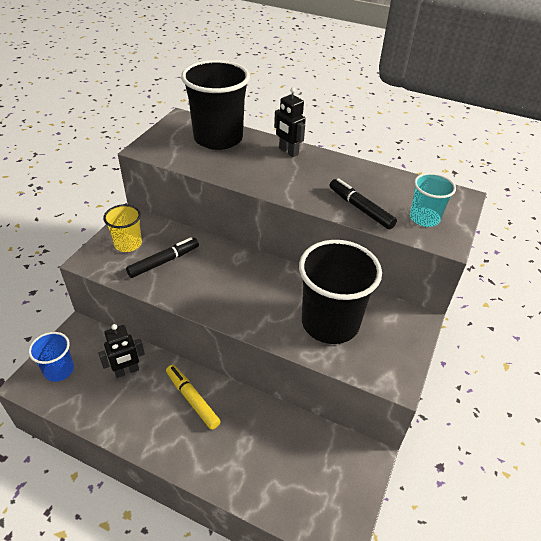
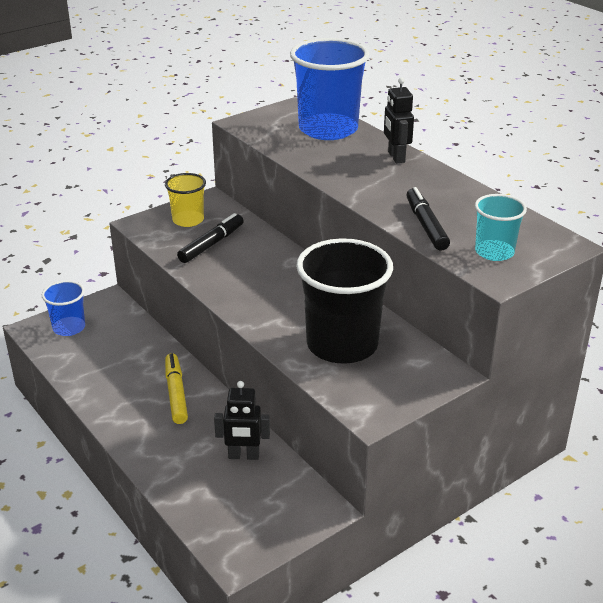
camera: 30 degrees right, 10 degrees down
black robot [98,324,145,378] -> black robot moved to [214,381,270,460]
black marker [126,237,199,278] -> black marker turned 45 degrees counterclockwise [177,213,244,263]
black cup [181,60,250,150] -> blue cup [290,38,370,140]

